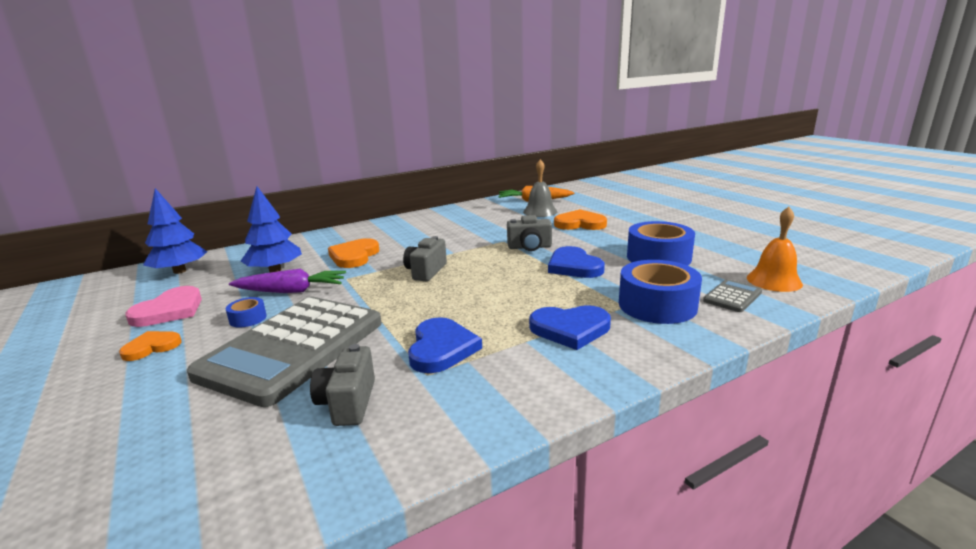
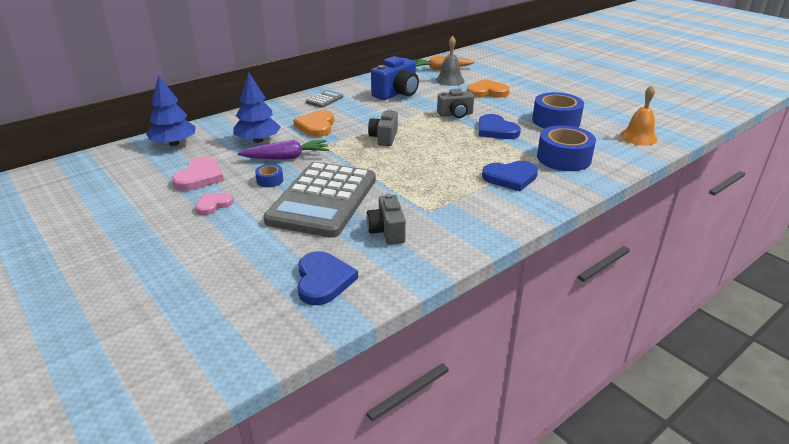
camera: 10 degrees left, 10 degrees up
orange heart [119,331,182,361] -> pink heart [195,193,234,215]
blue heart [408,317,482,373] -> blue heart moved to [297,251,358,305]
grey calculator [703,279,762,312] -> grey calculator moved to [306,90,343,108]
none -> blue camera [371,56,419,100]

